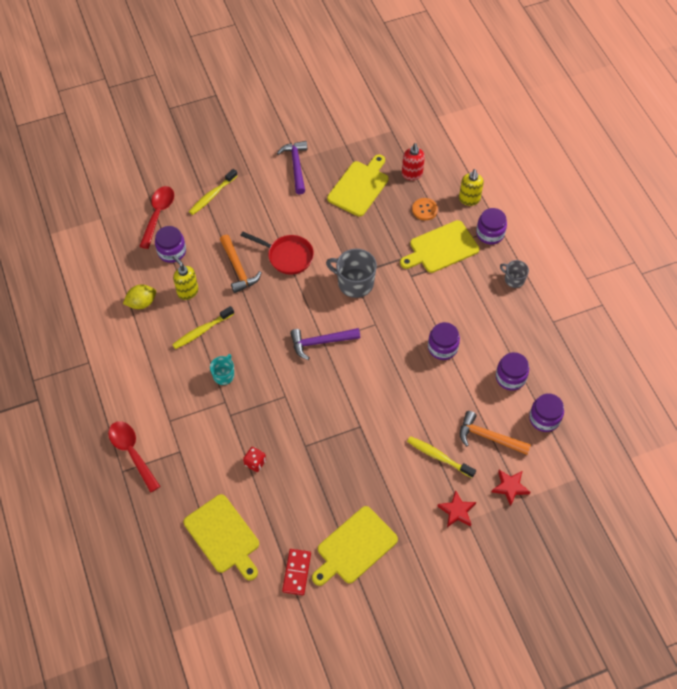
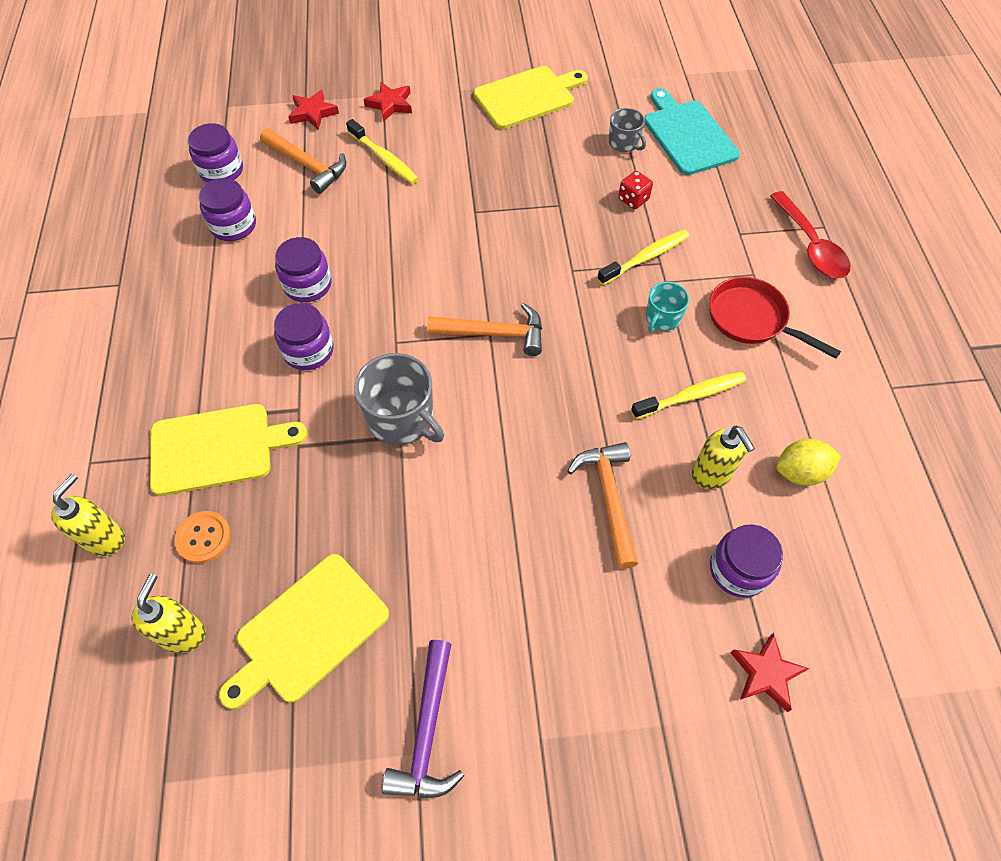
camera: 165 degrees left, 0 degrees up
red spoon [139,186,174,249] -> red star [730,633,809,712]
yellow cutting board [183,494,259,580] -> turquoise cutting board [645,88,740,175]
yellow toothbrush [189,169,238,215] -> yellow toothbrush moved to [597,229,689,285]
red pan [240,232,314,275] -> red pan moved to [709,277,841,359]
red domino [282,549,311,595] -> none
purple hammer [290,328,360,360] -> orange hammer [427,303,542,356]
red soap dispenser [402,143,425,180] -> yellow soap dispenser [132,574,206,653]
purple jar [476,208,507,245] -> purple jar moved to [274,303,334,370]
grey mug [500,260,529,288] -> grey mug moved to [609,108,646,152]

